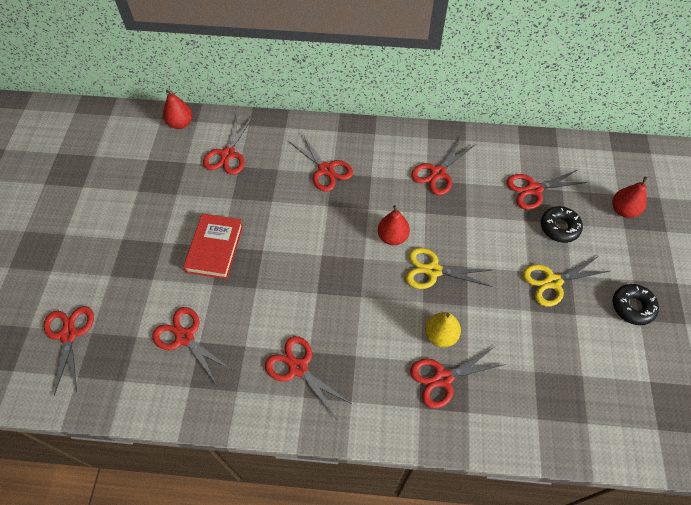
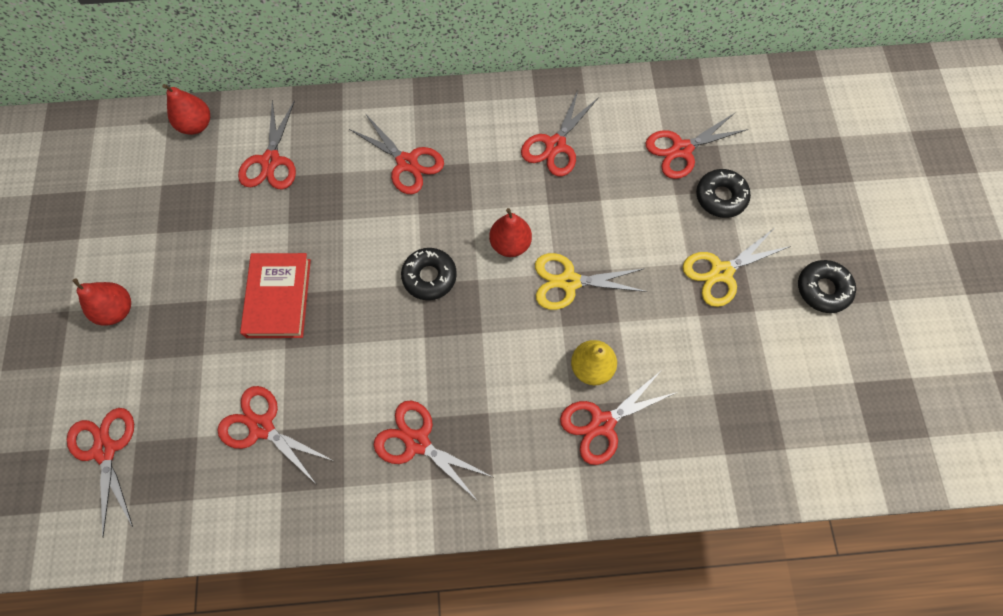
camera: 10 degrees left, 10 degrees up
red pear [612,177,647,218] -> red pear moved to [72,278,131,325]
none -> black donut [401,248,457,300]

